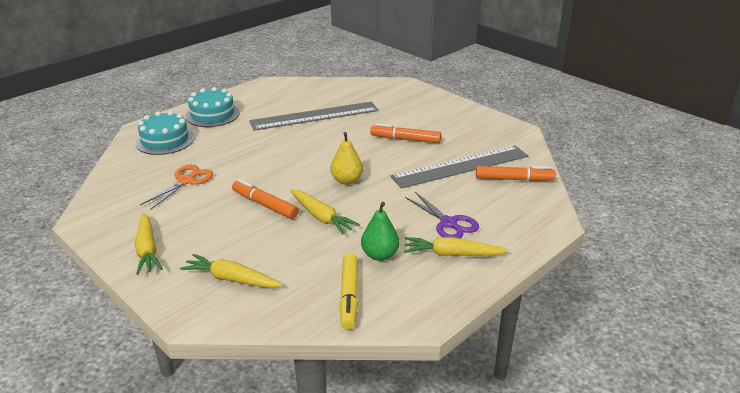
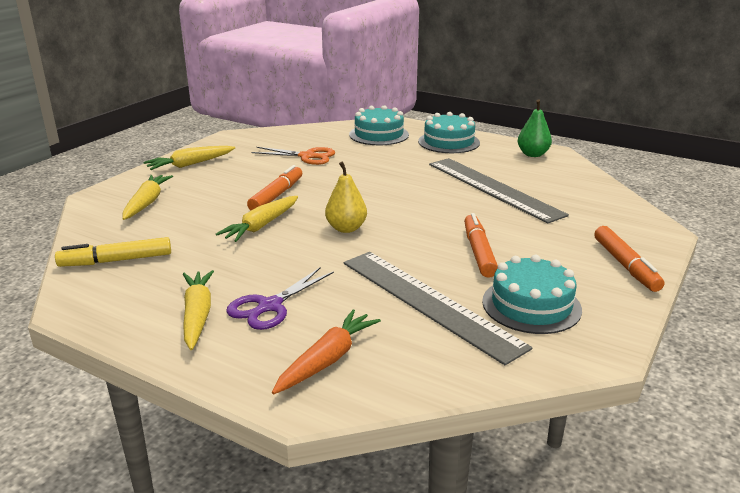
camera: 75 degrees right, 5 degrees down
green pear [361,202,399,261] -> green pear moved to [518,99,552,157]
orange marker [476,166,556,181] -> orange marker moved to [594,226,664,292]
none -> orange carrot [272,309,381,395]
none -> turquoise cake [482,255,582,334]

